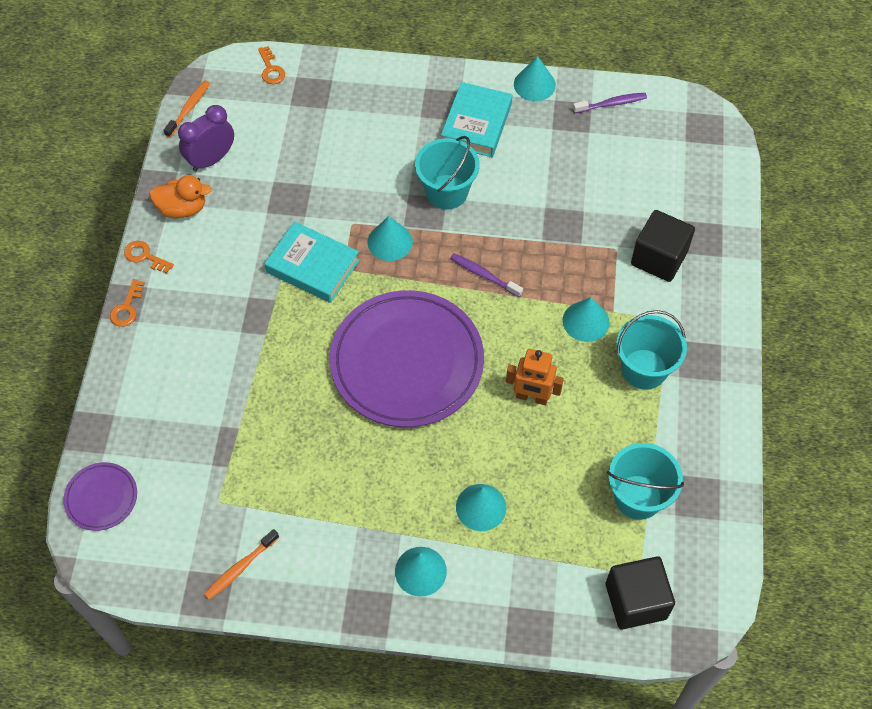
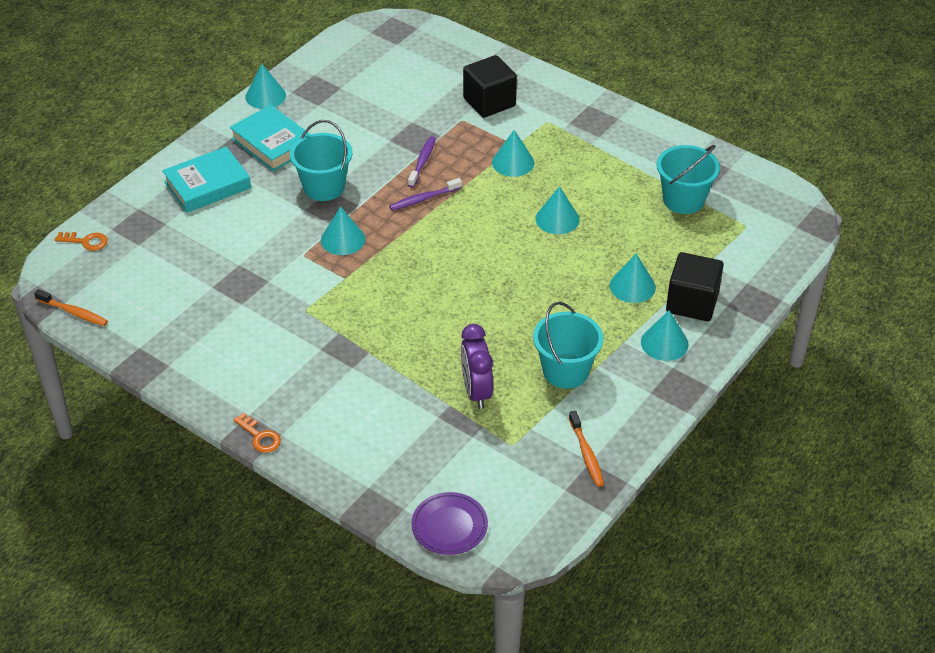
camera: 60 degrees left, 15 degrees down
orange key [124,241,174,274] -> none
orange duck [149,175,212,218] -> none
orange toothbrush [164,80,210,138] -> orange toothbrush turned 150 degrees clockwise [34,289,108,326]
purple clock [178,105,234,172] -> purple clock moved to [461,324,493,409]
turquoise book [264,222,360,303] -> turquoise book moved to [162,147,251,213]
purple plate [330,290,484,427] -> none
orange robot [506,349,564,405] -> turquoise cone [536,186,580,234]
purple toothbrush [573,93,647,113] -> purple toothbrush moved to [408,136,436,188]
black cube [606,556,675,629] -> black cube moved to [666,252,724,321]
turquoise bucket [616,310,687,390] -> turquoise bucket moved to [533,302,603,389]

